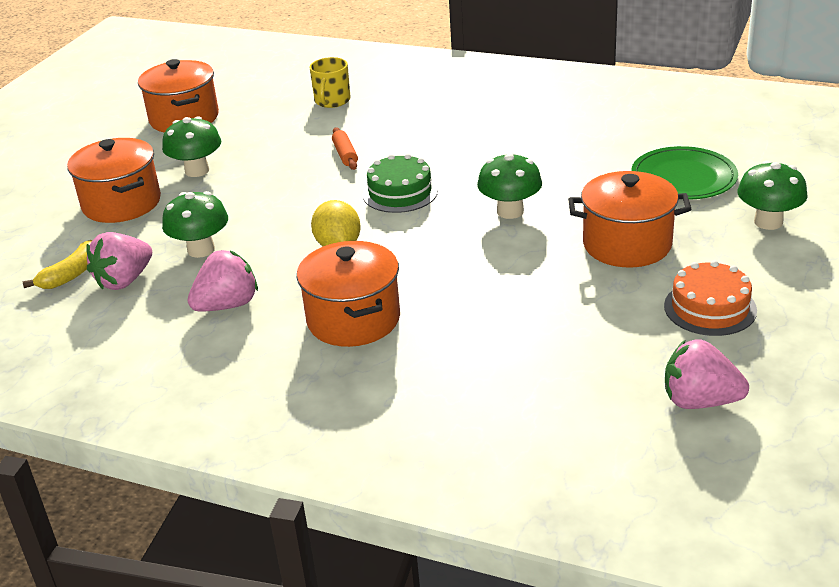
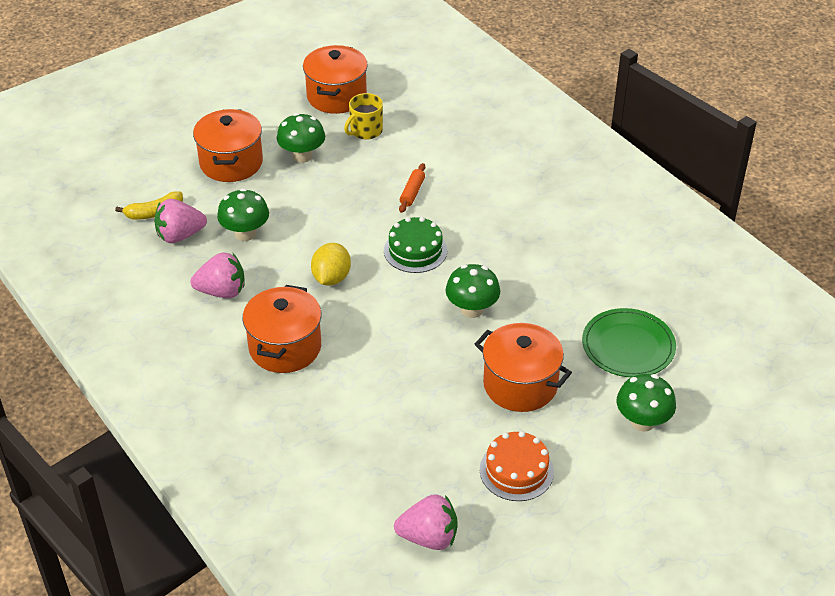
camera: 30 degrees right, 10 degrees up
yellow mug [310,57,351,108] -> yellow mug moved to [344,93,383,140]
pink strawberry [665,339,749,409] -> pink strawberry turned 135 degrees clockwise [394,494,458,550]

